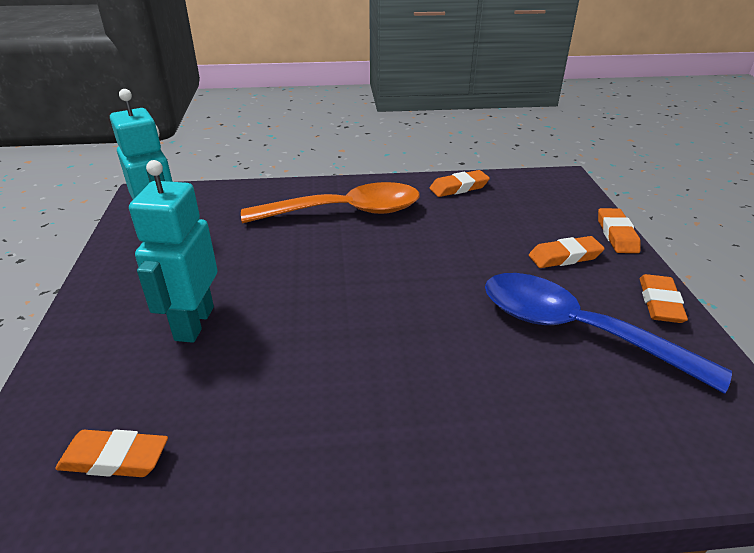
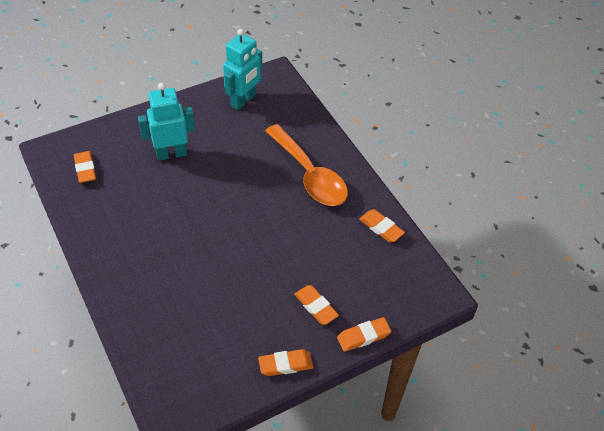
camera: 65 degrees right, 15 degrees up
blue spoon [485,273,732,394] -> none

